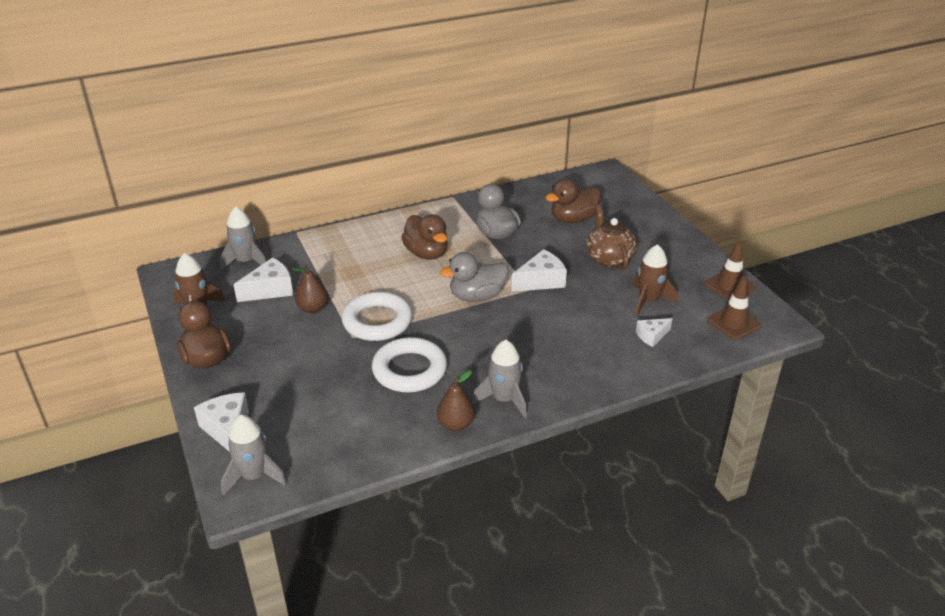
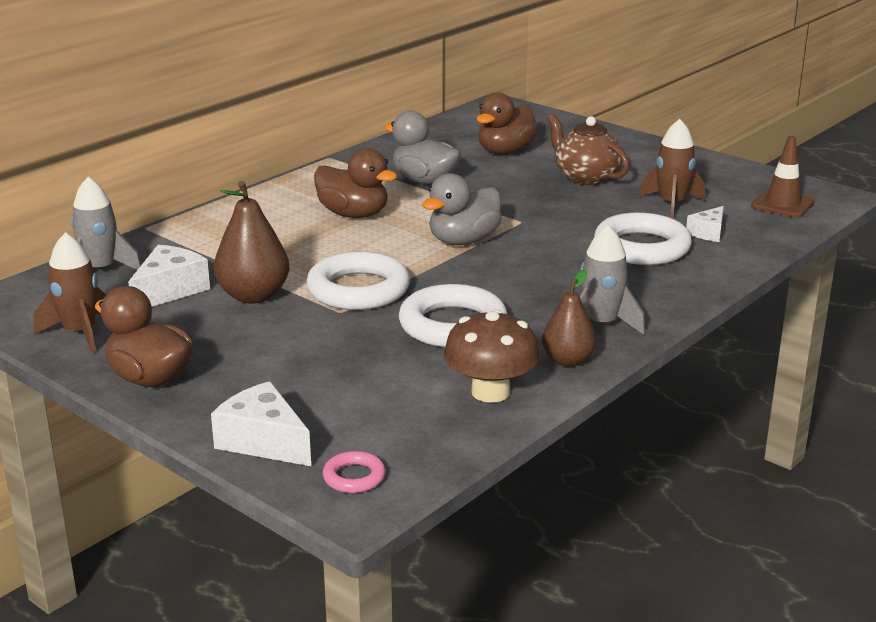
camera: 25 degrees left, 10 degrees down
grey rocket [221,415,287,496] -> pink ring [323,451,386,493]
brown pear [292,264,328,313] -> brown pear [214,181,289,304], size x1.51
white cheese [512,249,567,292] -> none
brown traffic cone [704,241,755,300] -> none
none -> brown mushroom [444,309,540,403]
none -> white ring [594,212,692,265]

